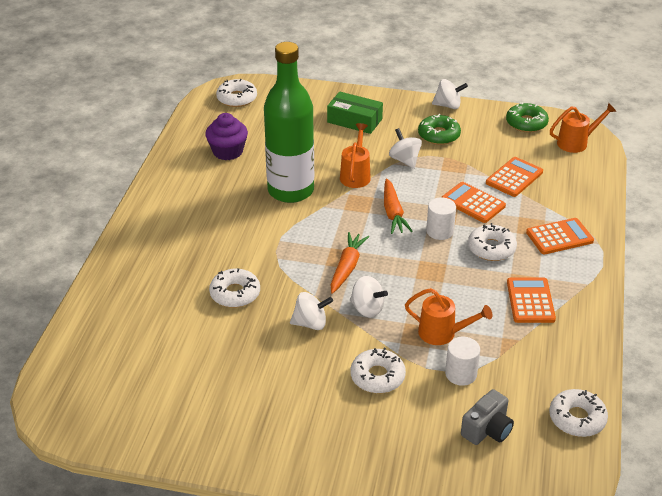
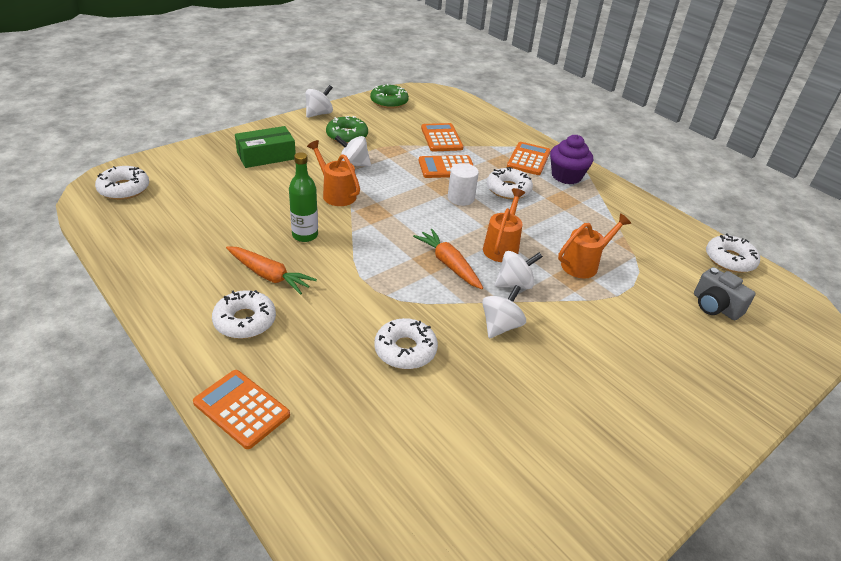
camera: 55 degrees left, 0 degrees up
purple cupcake [205,113,248,160] -> purple cupcake moved to [550,135,593,184]
green bottle [264,42,314,203] -> green bottle [289,152,318,242], size x0.48
white donut [351,348,406,393] -> white donut moved to [212,290,276,339]
orange carrot [384,179,413,234] -> orange carrot moved to [226,246,317,295]
white cylinder [445,337,480,386] -> none
grey camera [461,389,514,445] -> grey camera turned 150 degrees clockwise [694,267,756,320]
orange calculator [507,278,556,323] -> orange calculator moved to [193,370,290,449]
orange watering can [550,103,617,153] -> orange watering can moved to [483,188,525,262]

